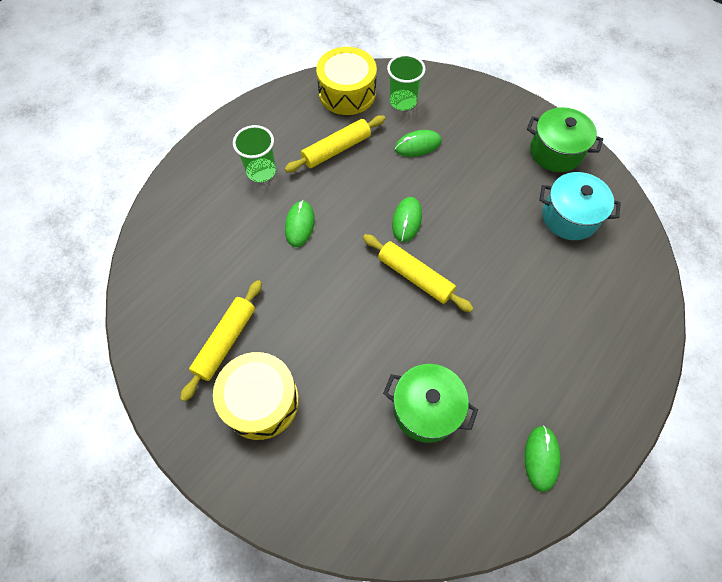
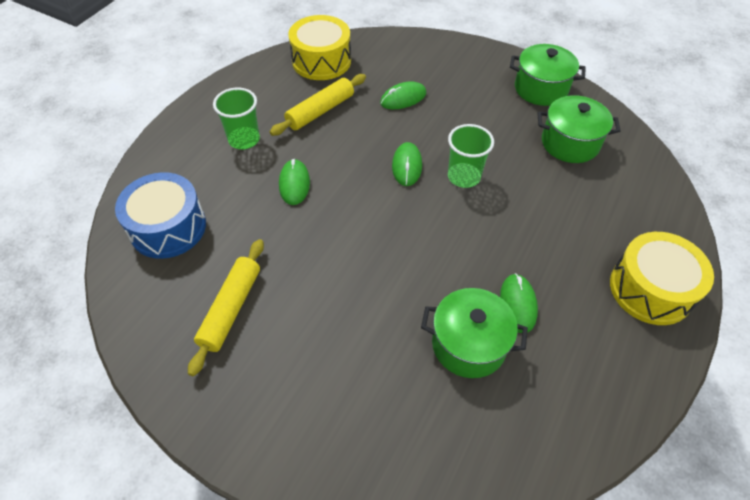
camera: 10 degrees left, 10 degrees down
yellow drum [213,352,299,440] -> yellow drum moved to [610,232,714,325]
yellow rolling pin [363,234,473,312] -> none
green cup [387,54,425,110] -> green cup moved to [448,124,494,188]
green mouse [524,425,561,492] -> green mouse moved to [500,273,538,333]
turquoise pot [539,172,621,240] -> green pot [537,95,621,163]
none -> blue drum [115,172,206,259]

